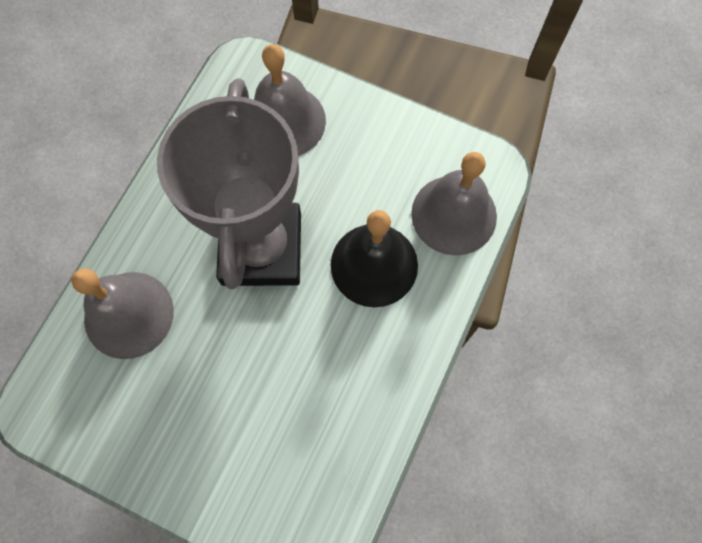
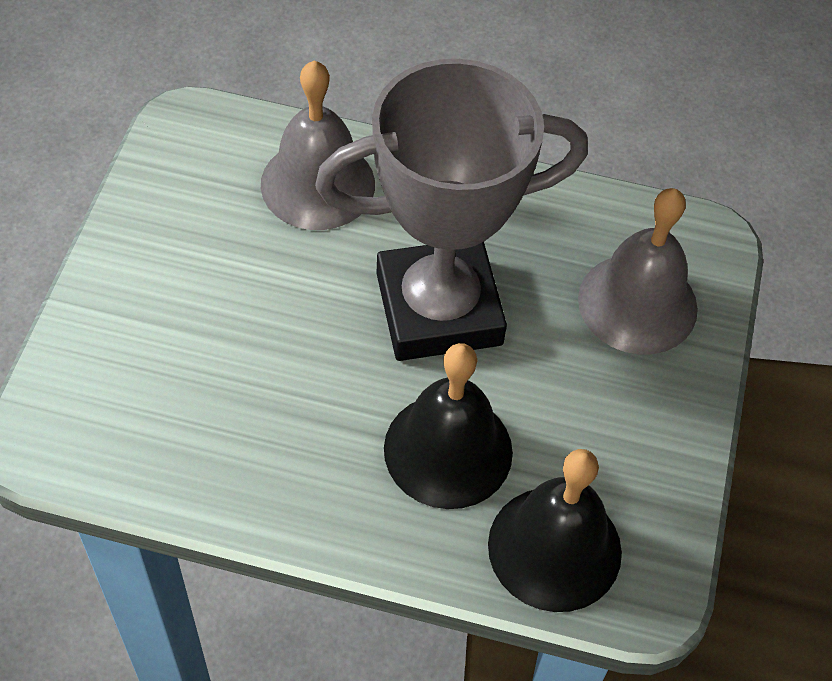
camera: 75 degrees right, 15 degrees down
grey bell [411,152,497,255] -> black bell [488,449,622,612]

